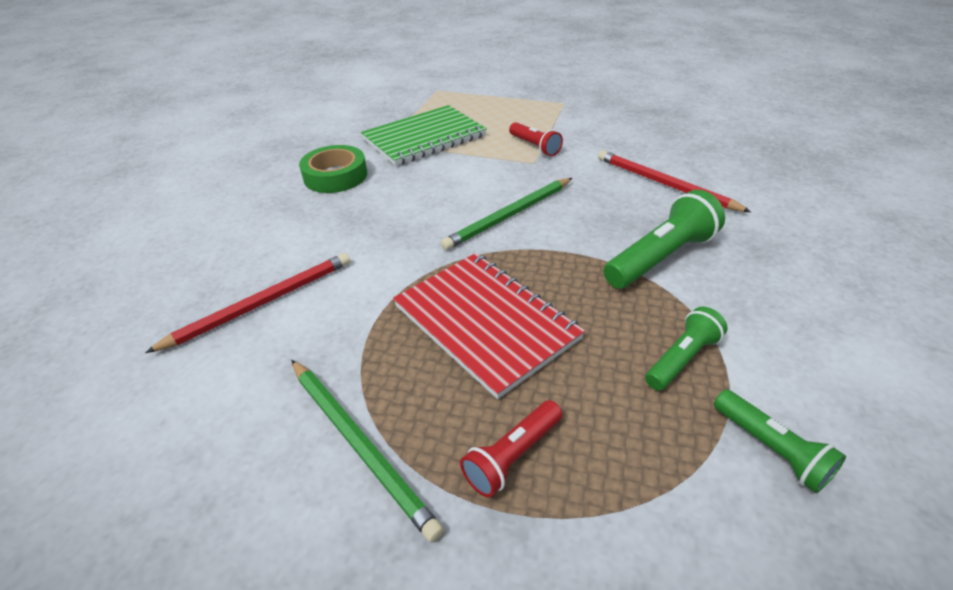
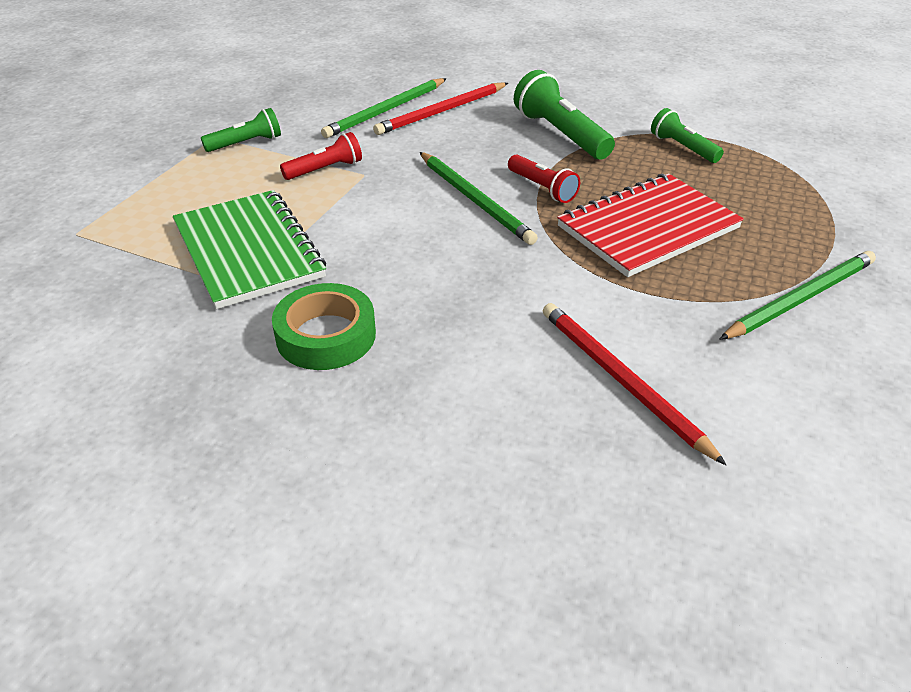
camera: 85 degrees left, 0 degrees up
red flashlight [460,400,562,497] -> red flashlight moved to [508,155,580,203]
green flashlight [714,389,846,493] -> green flashlight moved to [201,108,281,152]
none -> green pencil [321,78,447,138]

